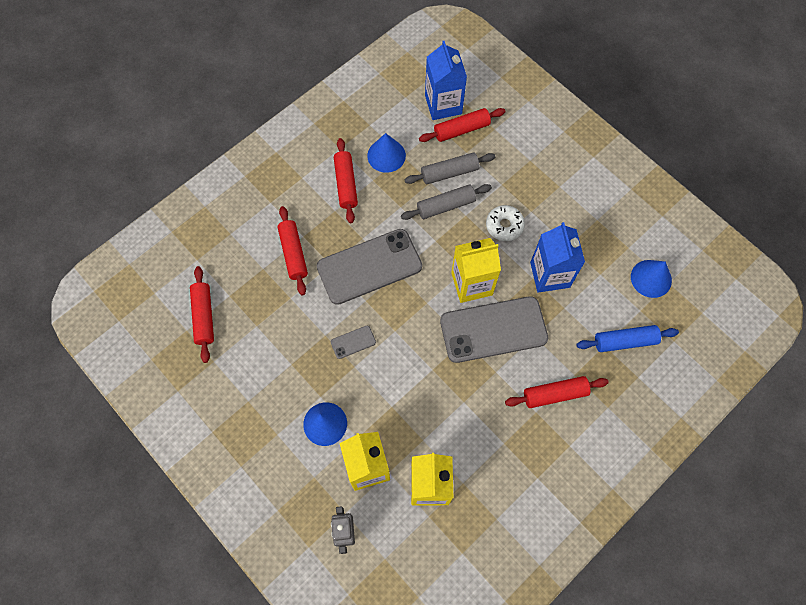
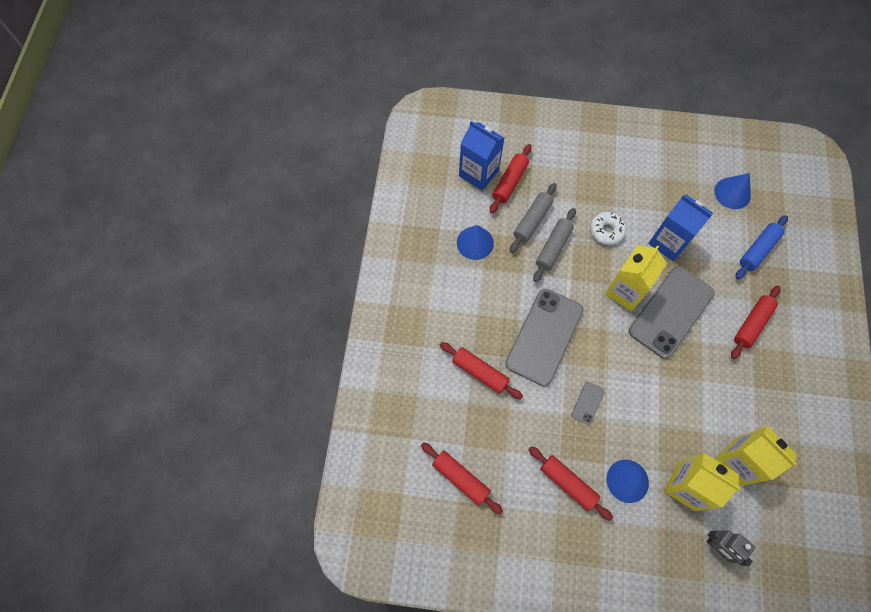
camera: 40 degrees left, 0 degrees up
red rolling pin [334,138,358,223] -> red rolling pin moved to [528,446,613,521]

